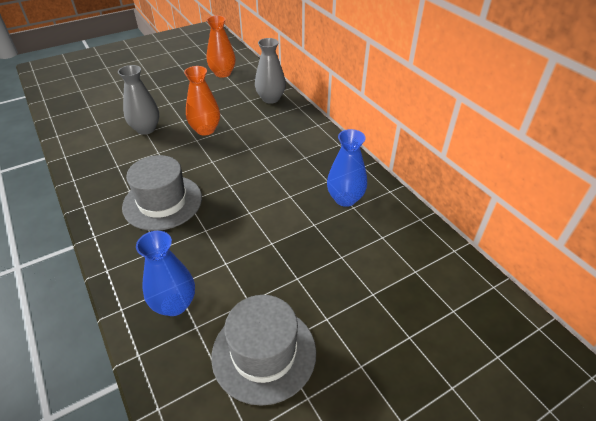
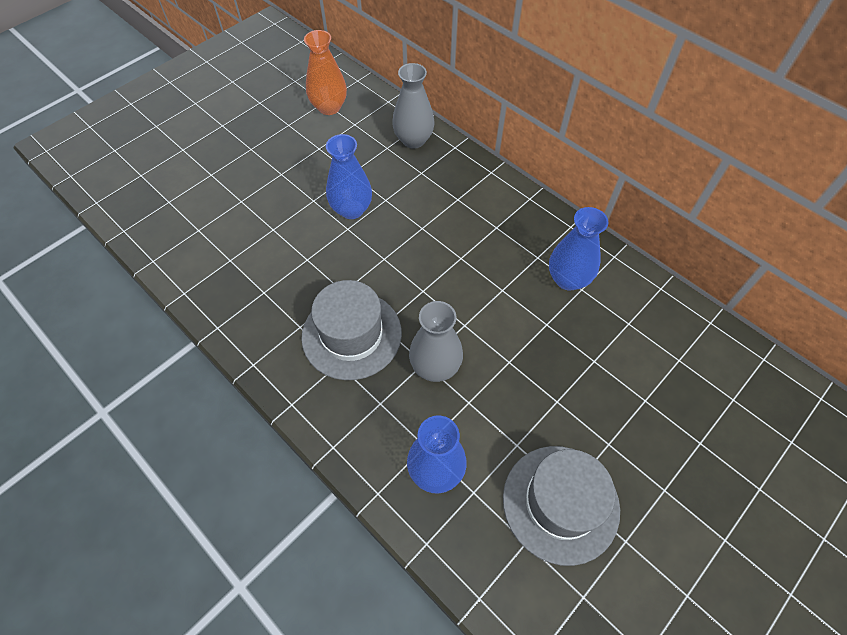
camera: 15 degrees left, 15 degrees up
grey vase [118,65,159,135] -> grey vase moved to [409,301,463,382]
orange vase [184,66,220,135] -> blue vase [326,134,372,219]

